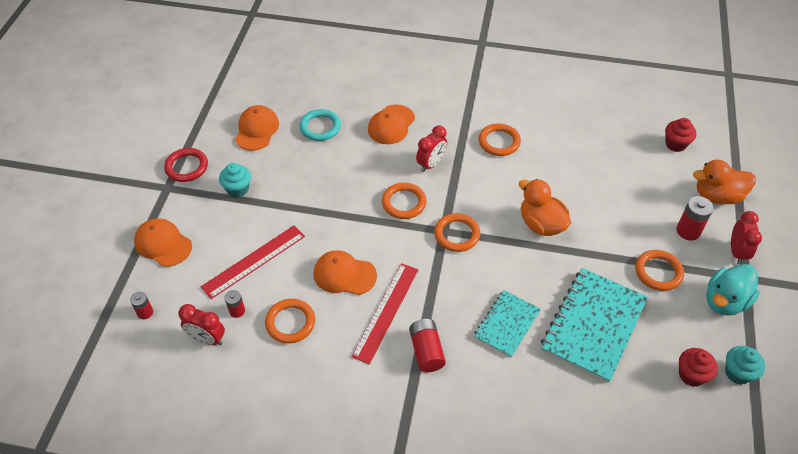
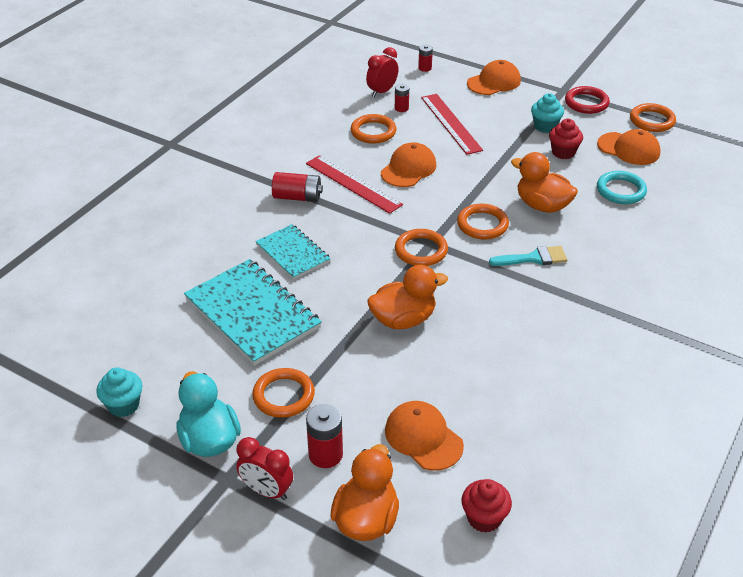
camera: 110 degrees right, 10 degrees down
orange cap [368,104,415,144] -> orange cap moved to [385,401,464,471]
red clock [416,125,447,172] -> turquoise brush [489,246,567,266]
orange ring [479,123,521,156] -> orange ring moved to [630,103,676,132]
red cupcake [679,348,718,387] -> red cupcake moved to [549,119,583,159]
none -> orange duck [511,152,578,213]

